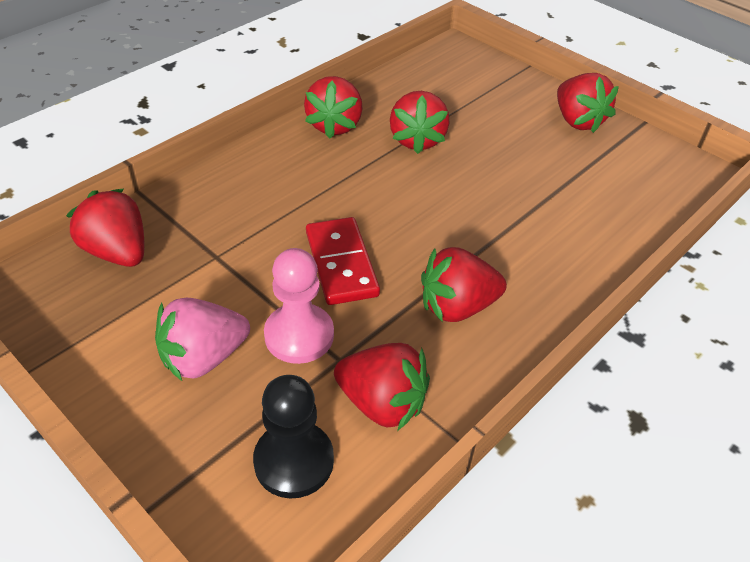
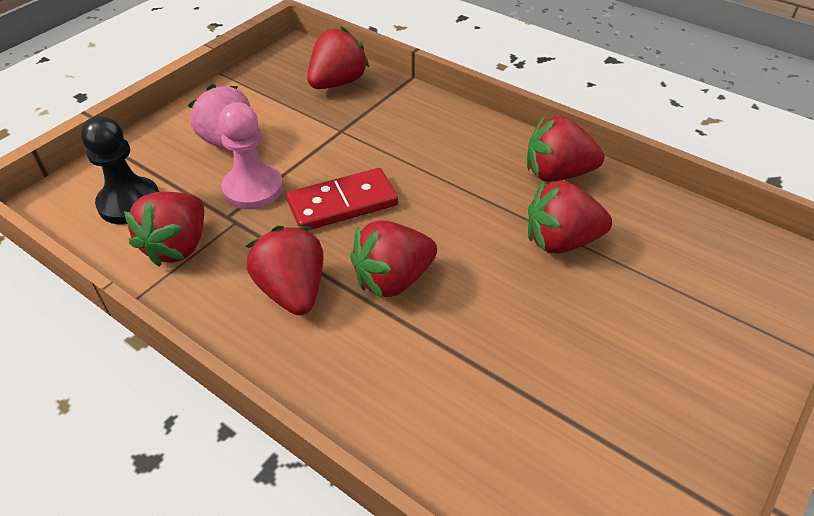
camera: 85 degrees right, 0 degrees up
red strawberry [557,73,619,133] -> red strawberry moved to [350,220,437,299]

